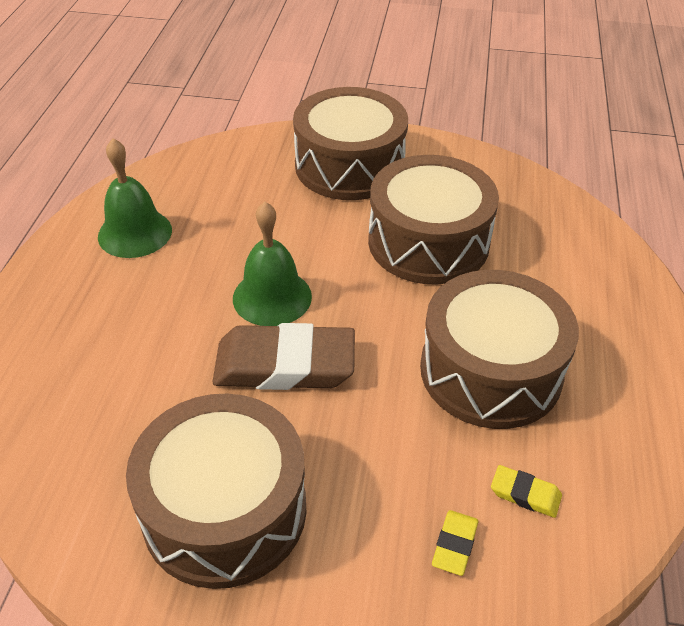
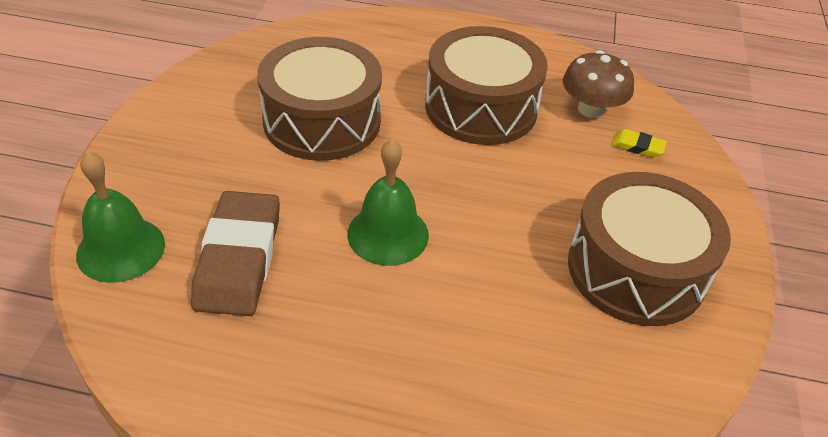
camera: 90 degrees left, 0 degrees up
green bell [98,138,172,258] -> green bell moved to [76,152,165,283]
brown eraser [213,323,355,390] -> brown eraser moved to [191,191,280,316]
brown drum [293,87,408,200] -> none
yellow eraser [491,465,562,518] -> brown mushroom [563,50,634,118]

